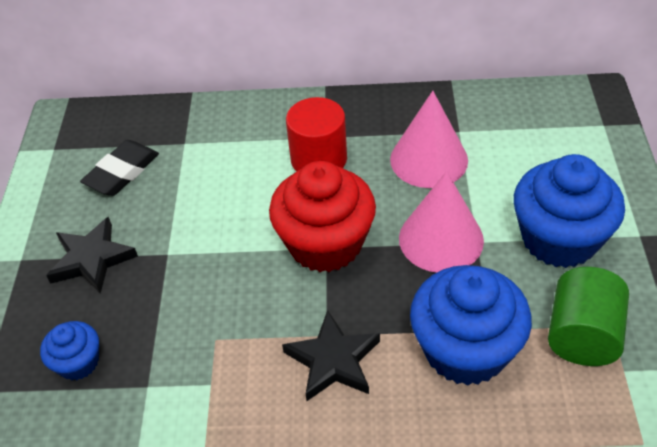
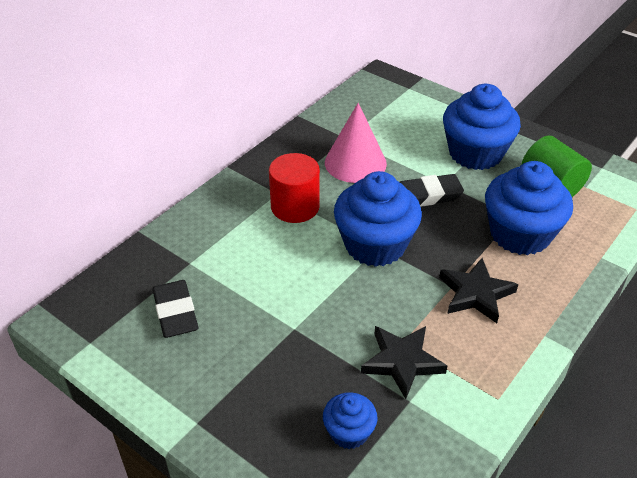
camera: 55 degrees left, 5 degrees down
black star [46,217,138,294] -> black star moved to [361,326,447,399]
red cupcake [269,161,376,272] -> blue cupcake [334,171,422,267]
pink cone [399,171,484,273] -> black eraser [400,174,464,207]

